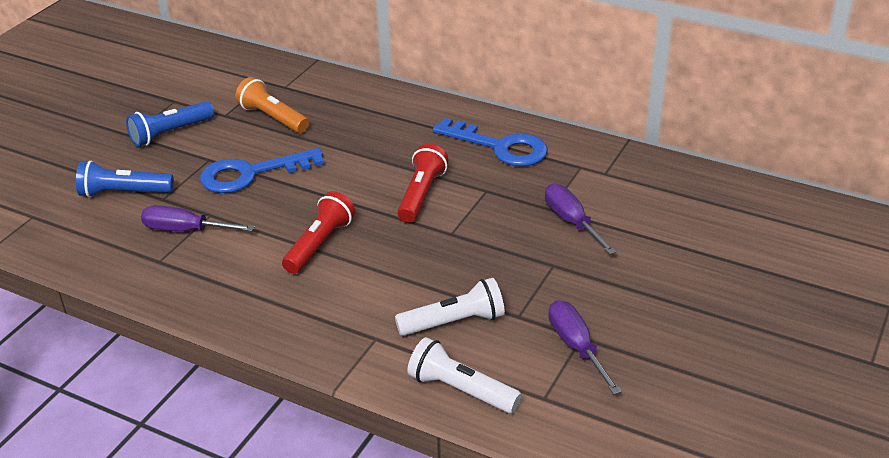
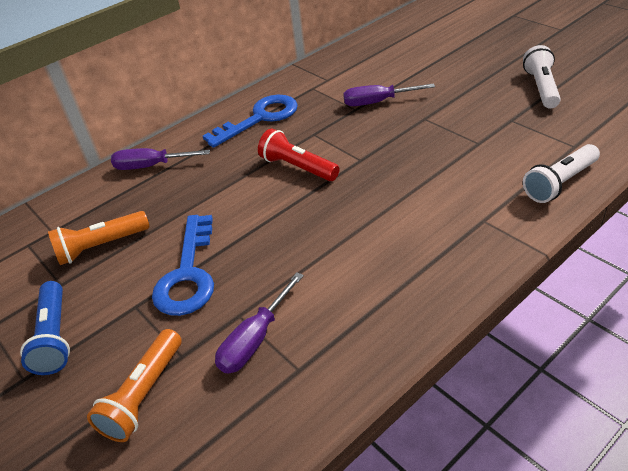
camera: 65 degrees left, 5 degrees up
blue flashlight [76,161,174,198] -> orange flashlight [87,329,182,442]
red flashlight [282,191,355,274] -> none
white flashlight [395,278,505,336] -> white flashlight moved to [523,45,561,109]
purple screwdriver [548,300,622,395] -> purple screwdriver moved to [111,148,210,170]

